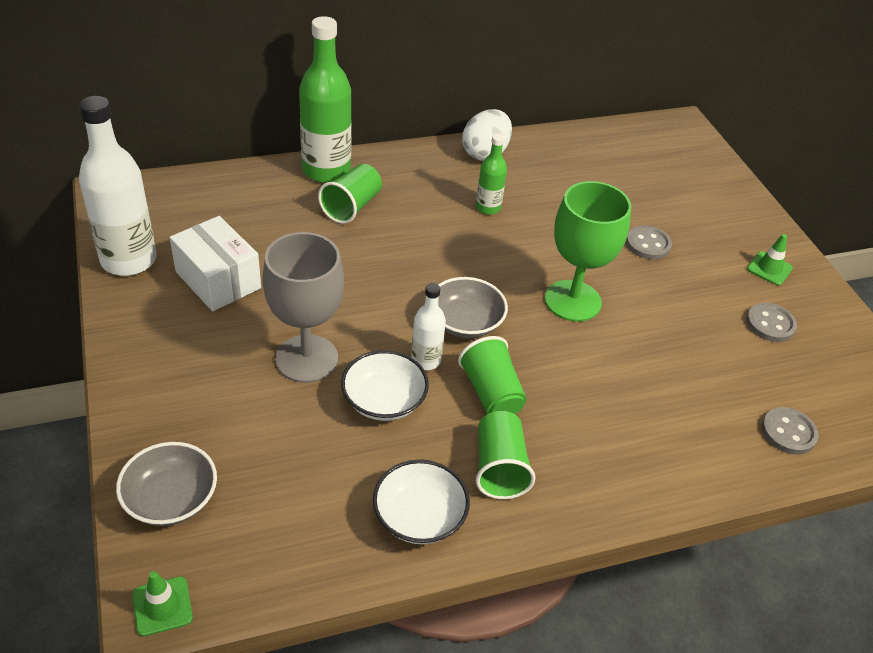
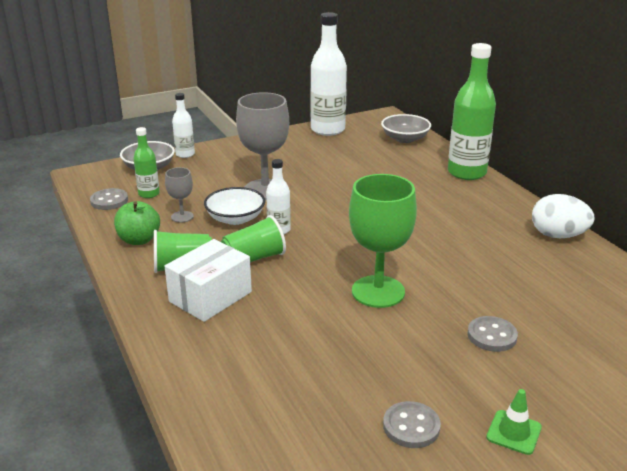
camera: 85 degrees right, 15 degrees down
green traffic cone [132,571,193,636] -> none
white box [170,216,261,311] -> white box moved to [164,239,252,322]
green cup [318,164,382,224] -> none
white bowl [373,460,470,544] -> green apple [114,201,160,245]
grey bowl [438,277,508,338] -> grey bowl moved to [381,114,431,143]
green bottle [476,134,507,215] -> green bottle moved to [133,127,160,198]
grey button [762,407,819,455] -> grey button moved to [90,188,128,210]
none -> grey goblet [165,167,194,223]
none -> white bottle [172,93,195,158]

